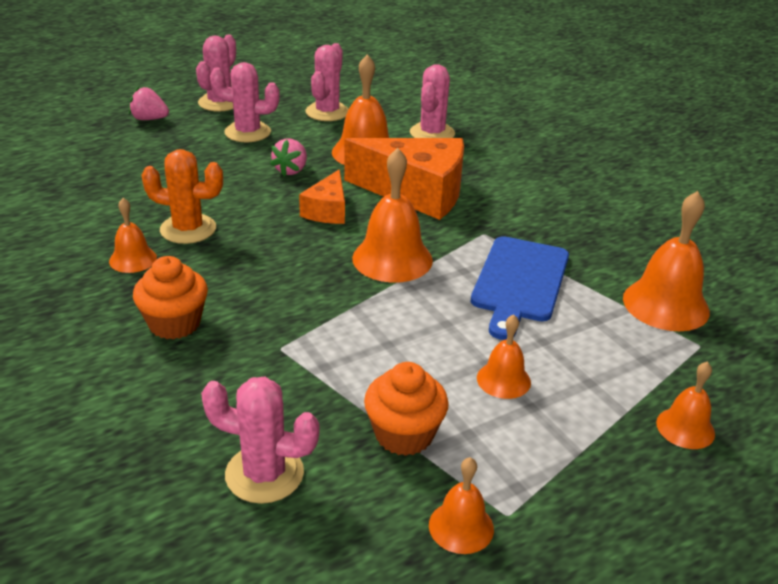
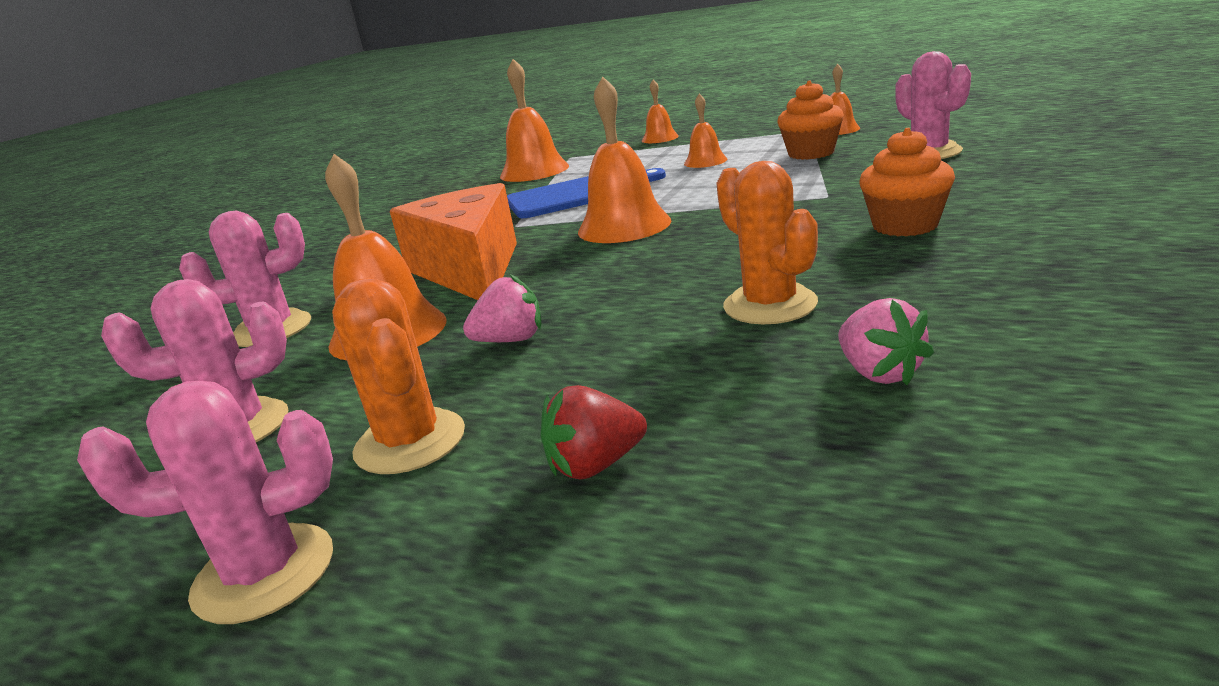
camera: 120 degrees left, 10 degrees down
orange bell [109,198,157,273] -> none
pink strawberry [129,87,169,120] -> pink strawberry moved to [838,298,934,385]
pink cactus [210,62,280,142] -> orange cactus [332,278,465,474]
orange cheese [299,169,345,224] -> none
none -> red strawberry [540,385,647,480]

